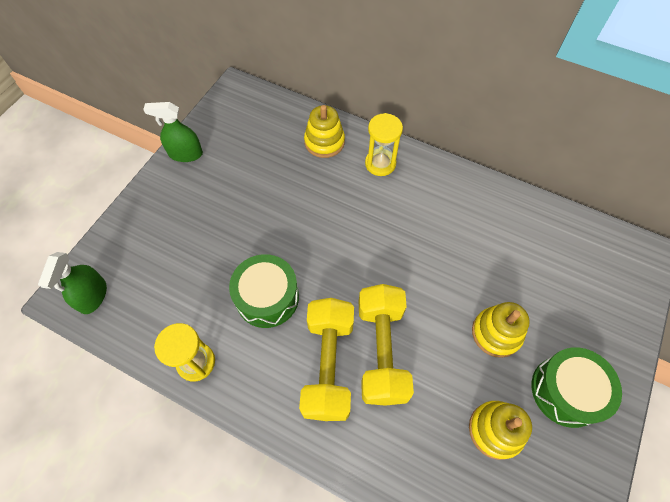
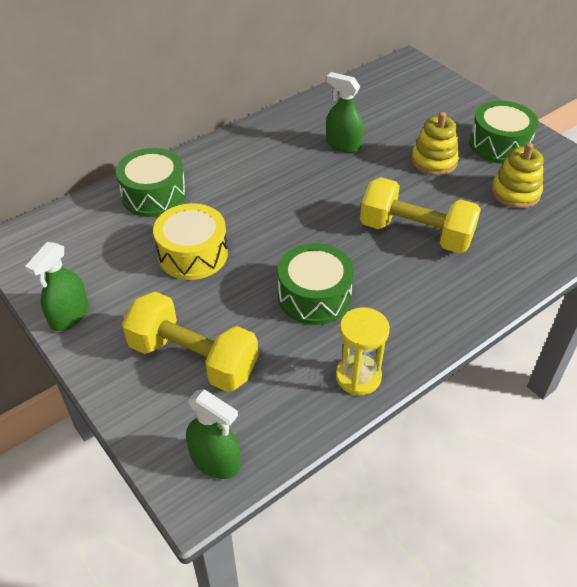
camera: 65 degrees left, 15 degrees down
yellow dumbbell [299,298,354,421] -> yellow dumbbell moved to [122,291,258,392]
yellow stacking toy [304,105,345,158] -> green drum [116,148,186,217]
yellow hourglass [365,113,403,176] -> none
none -> yellow drum [153,203,228,280]
none -> green spray bottle [326,72,363,153]

